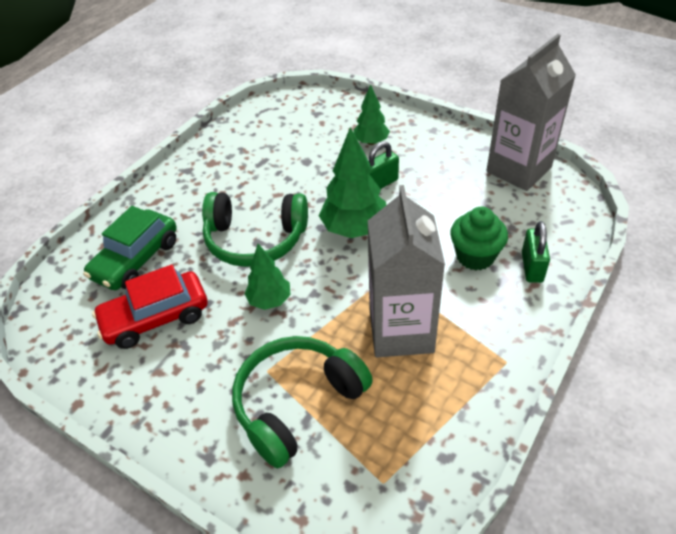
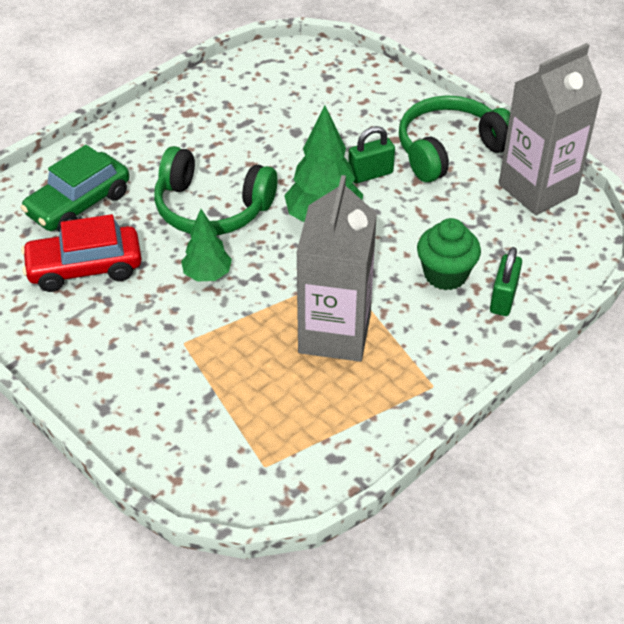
camera: 10 degrees right, 0 degrees up
green headphones [232,336,373,468] -> green headphones moved to [399,95,510,182]
green tree [353,84,390,145] -> none

